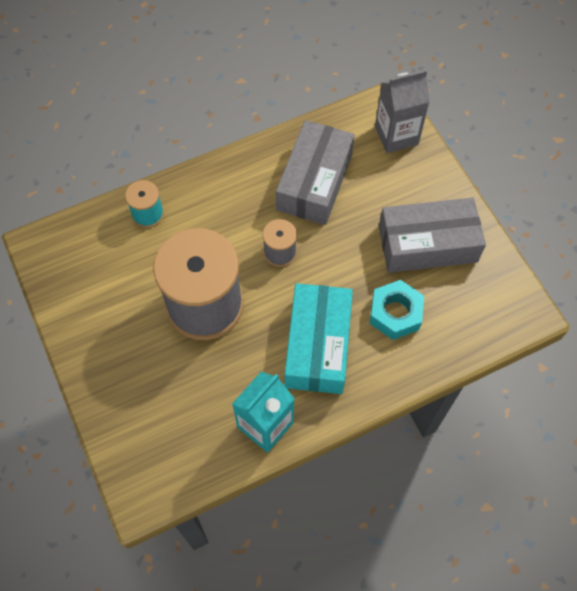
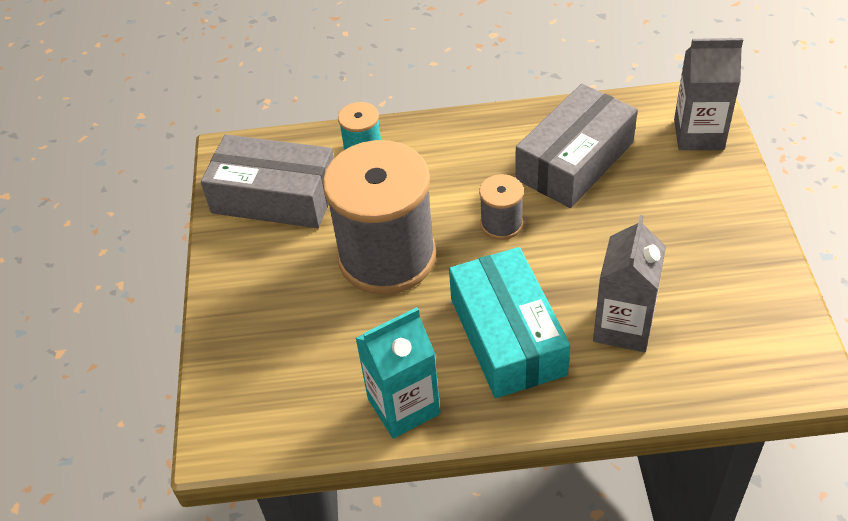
camera: 25 degrees right, 15 degrees down
turquoise box [285,283,353,394] -> turquoise box turned 45 degrees counterclockwise [449,247,570,398]
turquoise nut [370,280,424,340] -> grey carton [593,215,666,352]
grey box [379,198,486,273] -> grey box moved to [201,134,334,228]

